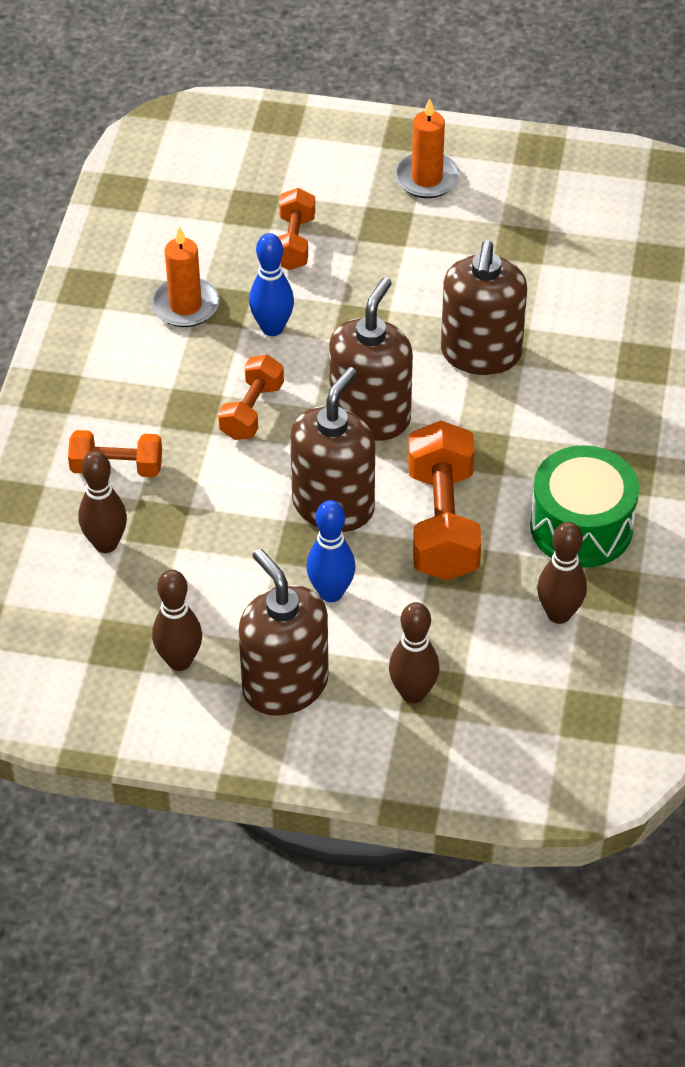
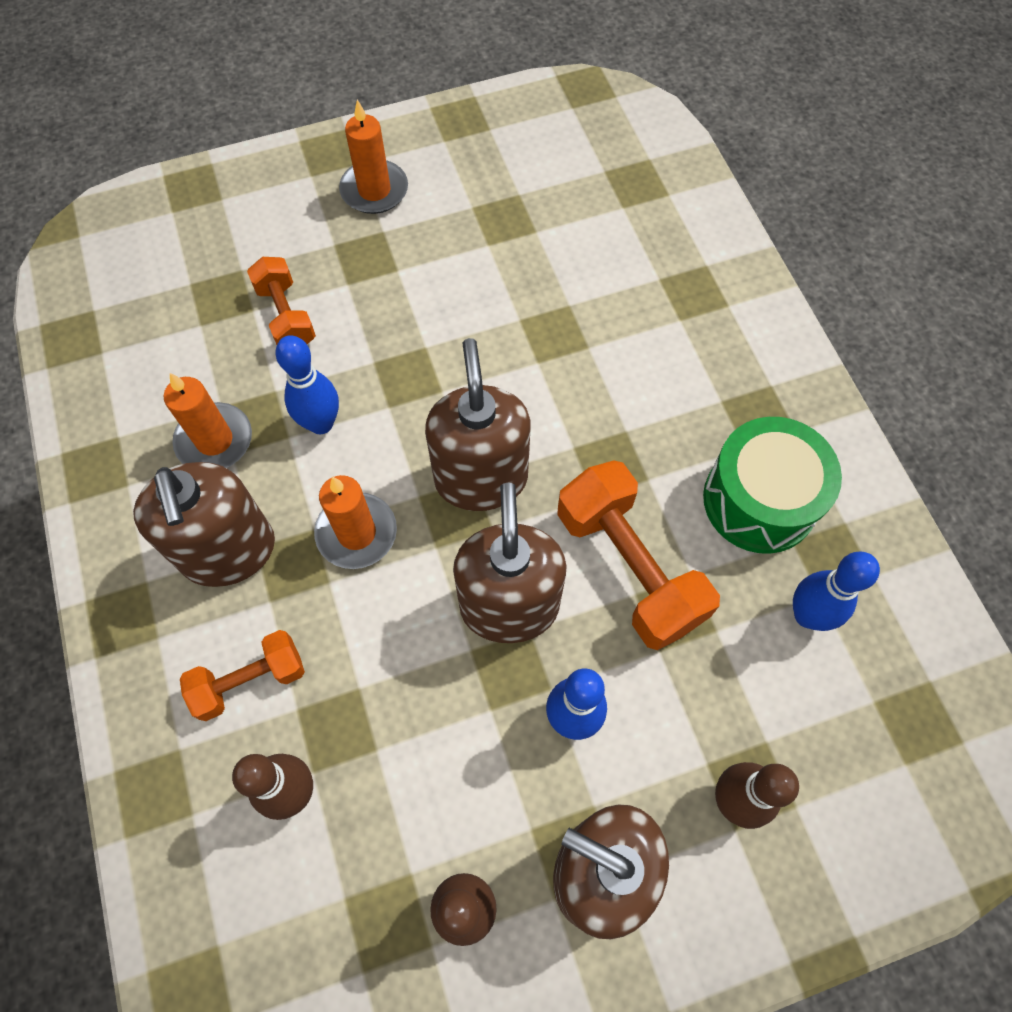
camera: 30 degrees left, 15 degrees up
orange dumbbell [218,355,284,440] -> orange candle [314,475,397,569]
brown soap dispenser [441,240,527,375] -> brown soap dispenser moved to [133,462,275,587]
brown bowling pin [537,522,587,624] -> blue bowling pin [793,551,880,631]

